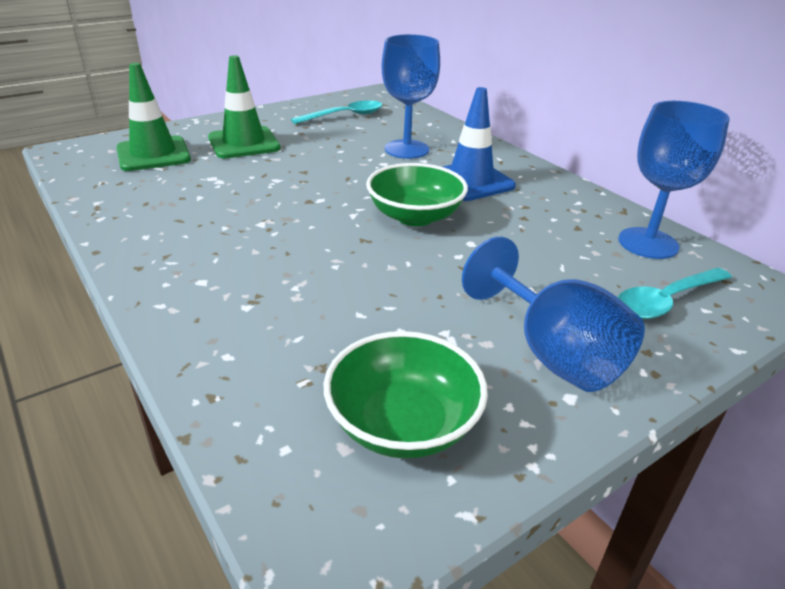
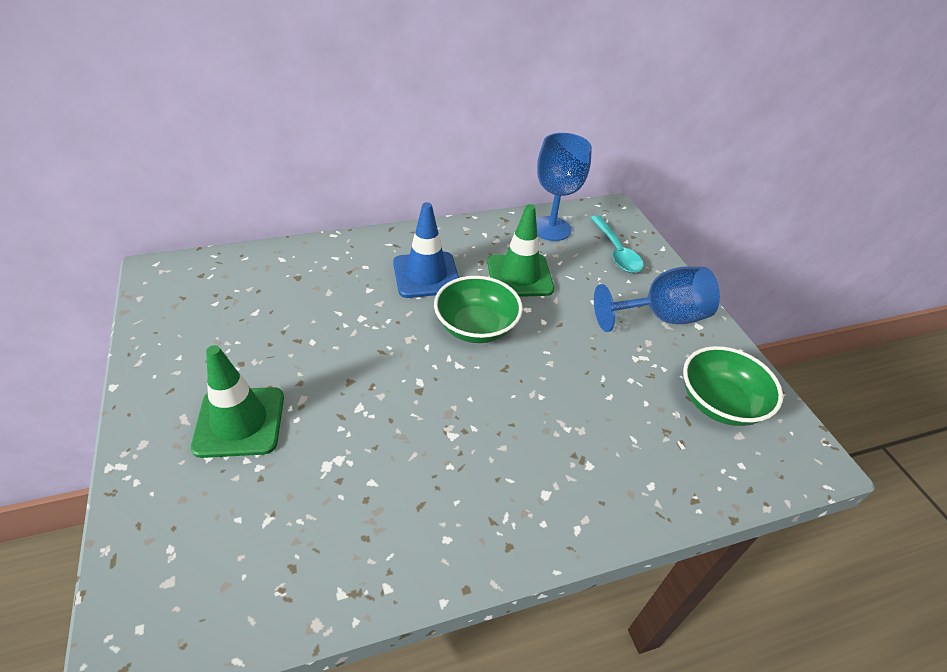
camera: 75 degrees left, 10 degrees up
green traffic cone [116,63,191,171] -> green traffic cone moved to [487,204,554,297]
turquoise spoon [291,100,383,124] -> none
blue goblet [381,34,440,159] -> none

